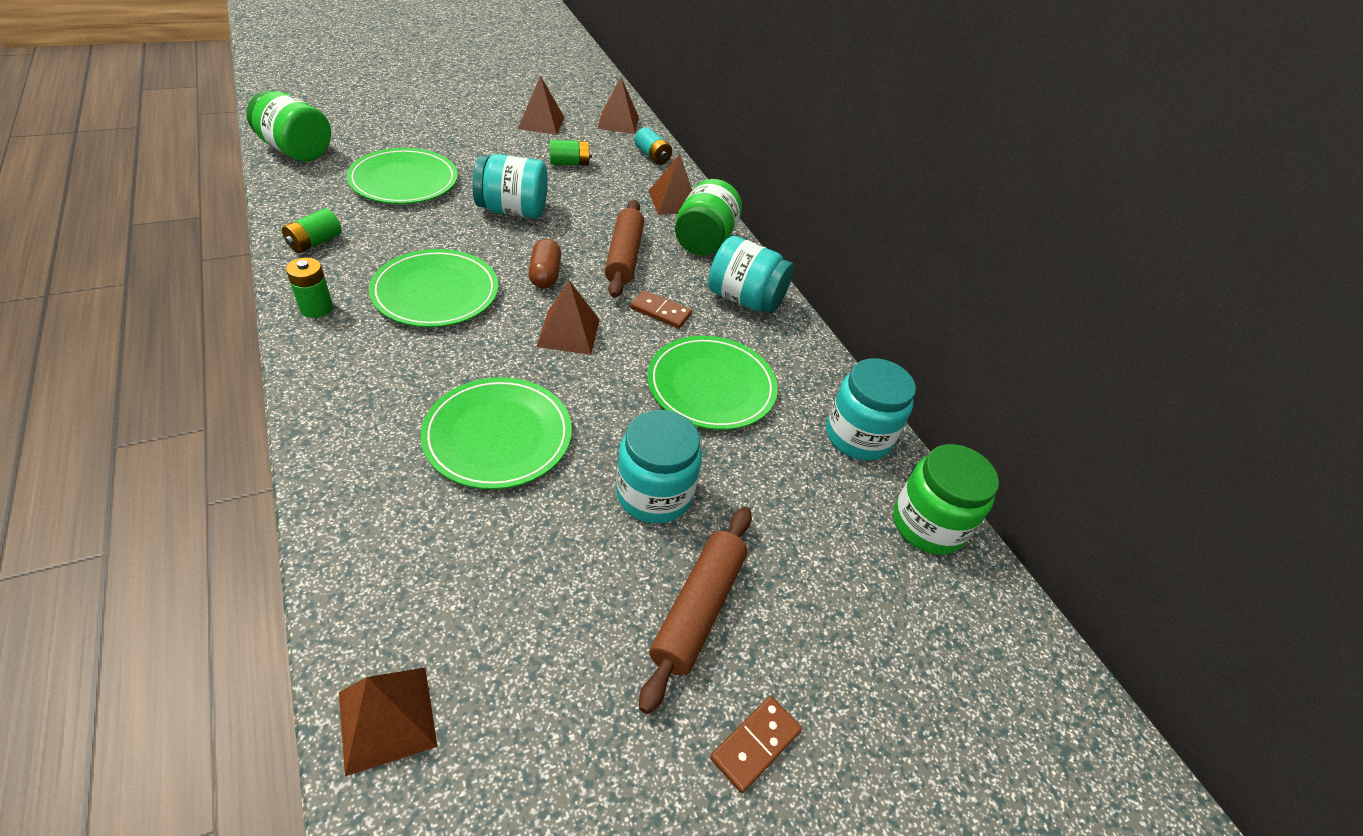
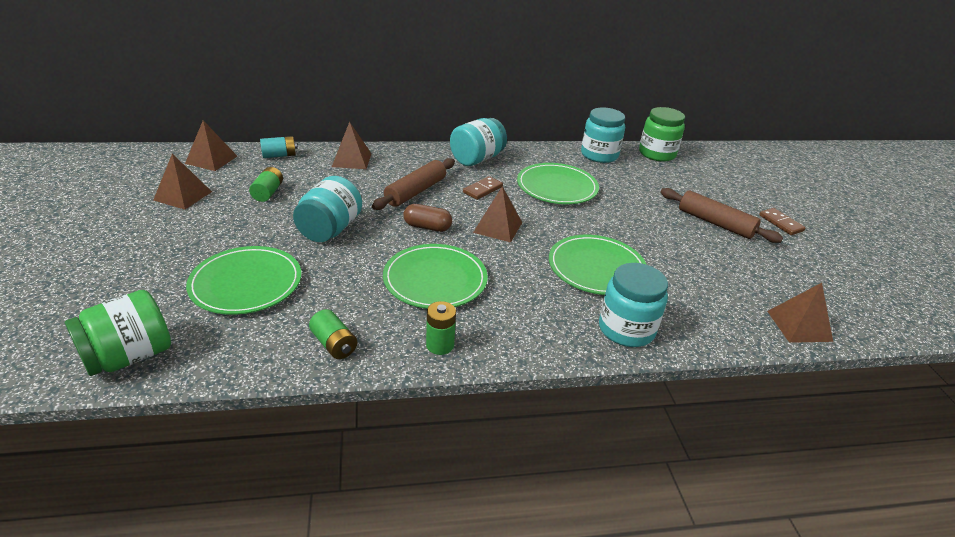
camera: 70 degrees left, 10 degrees down
brown rolling pin [604,200,644,298] -> brown rolling pin turned 75 degrees counterclockwise [372,158,455,210]
turquoise jar [616,410,702,524] -> turquoise jar moved to [599,263,668,347]
green jar [675,179,742,256] -> none

